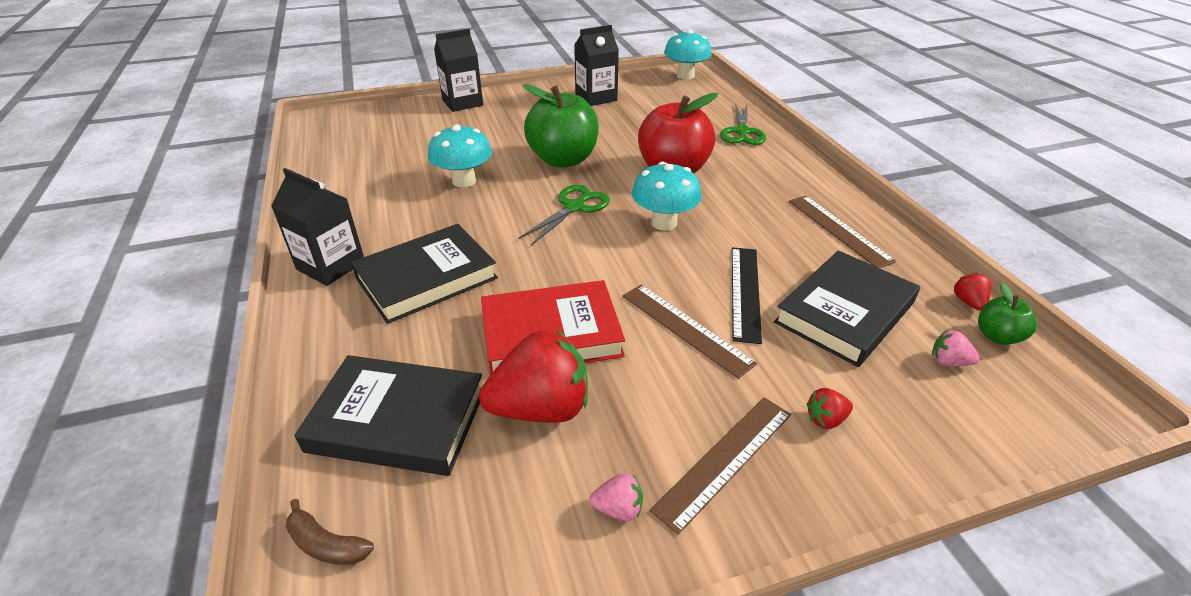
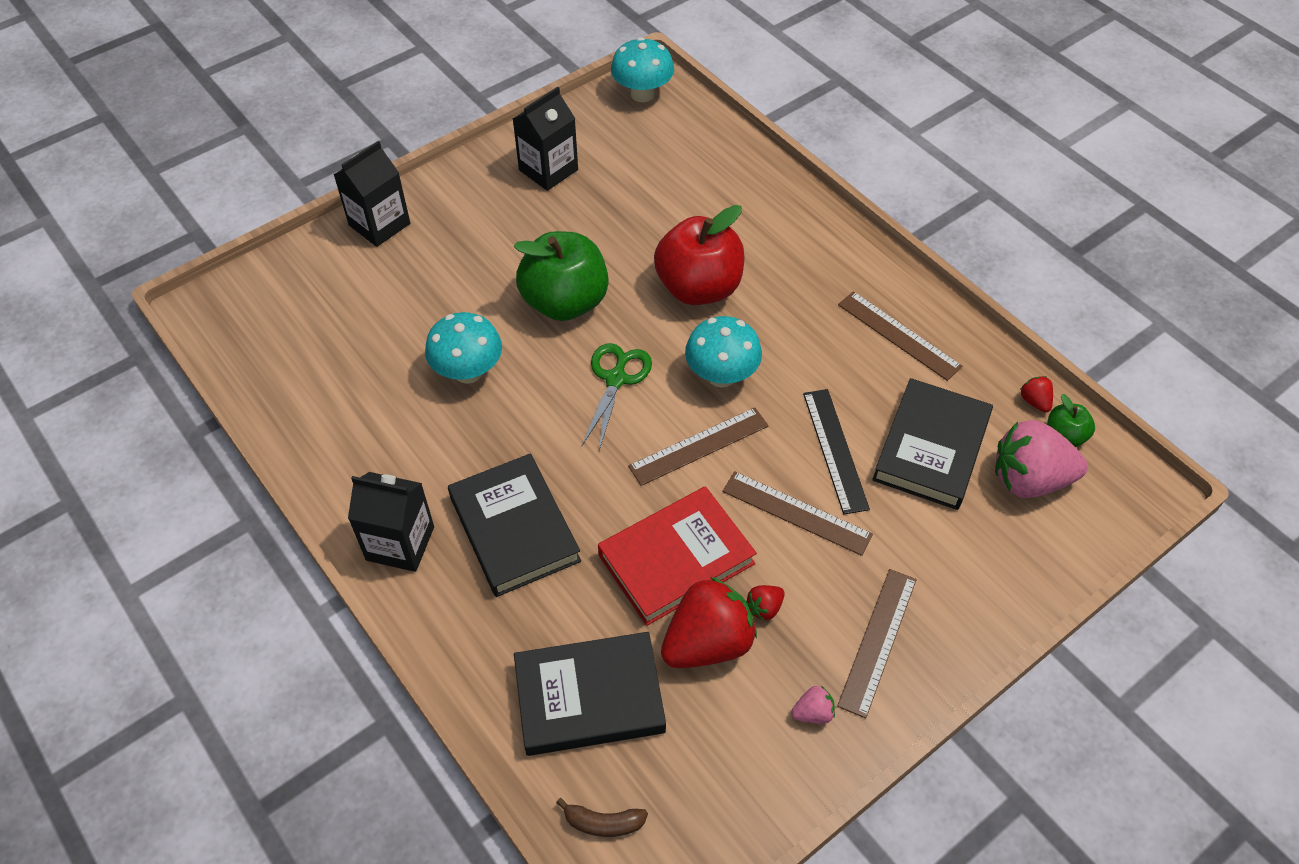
camera: 20 degrees left, 15 degrees up
black book [351,224,498,324] -> black book turned 60 degrees counterclockwise [448,453,581,597]
green scissors [720,104,766,145] -> none
red strawberry [806,388,853,429] -> red strawberry moved to [746,585,785,621]
pink strawberry [932,330,980,366] -> pink strawberry [995,420,1088,498], size x2.32
none -> brown ruler [628,407,769,486]

